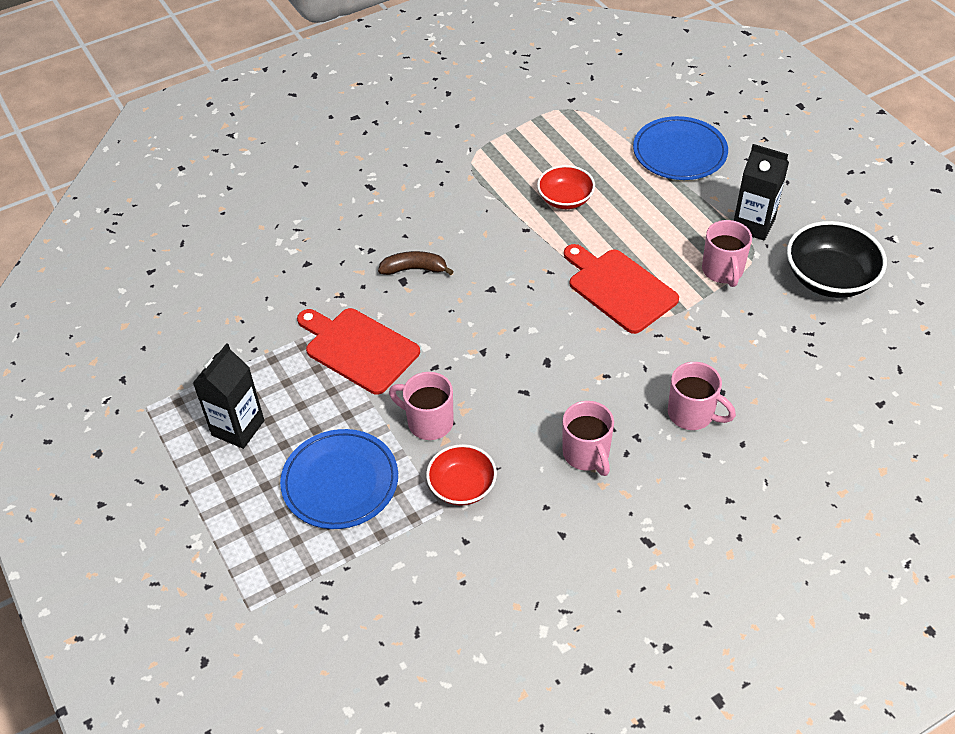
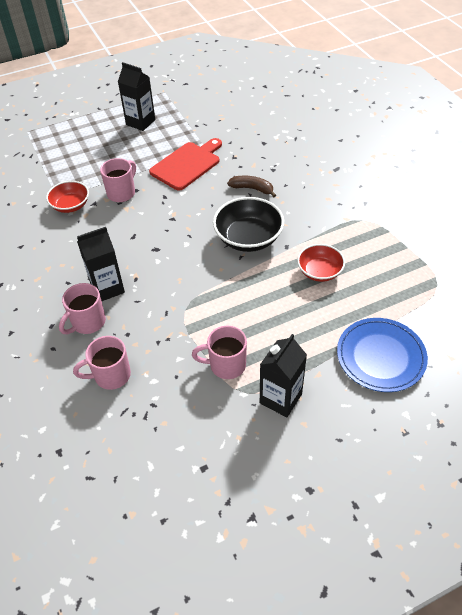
camera: 95 degrees right, 0 degrees up
blue plate [280,429,398,529] -> none
brown banana [378,251,454,275] -> brown banana turned 75 degrees counterclockwise [227,176,276,197]
pink mug [563,401,614,476] -> pink mug moved to [73,336,131,390]
red cutting board [564,244,679,334] -> none
black bowl [787,221,887,298] -> black bowl moved to [213,197,284,252]
none -> black carton [77,227,125,301]

